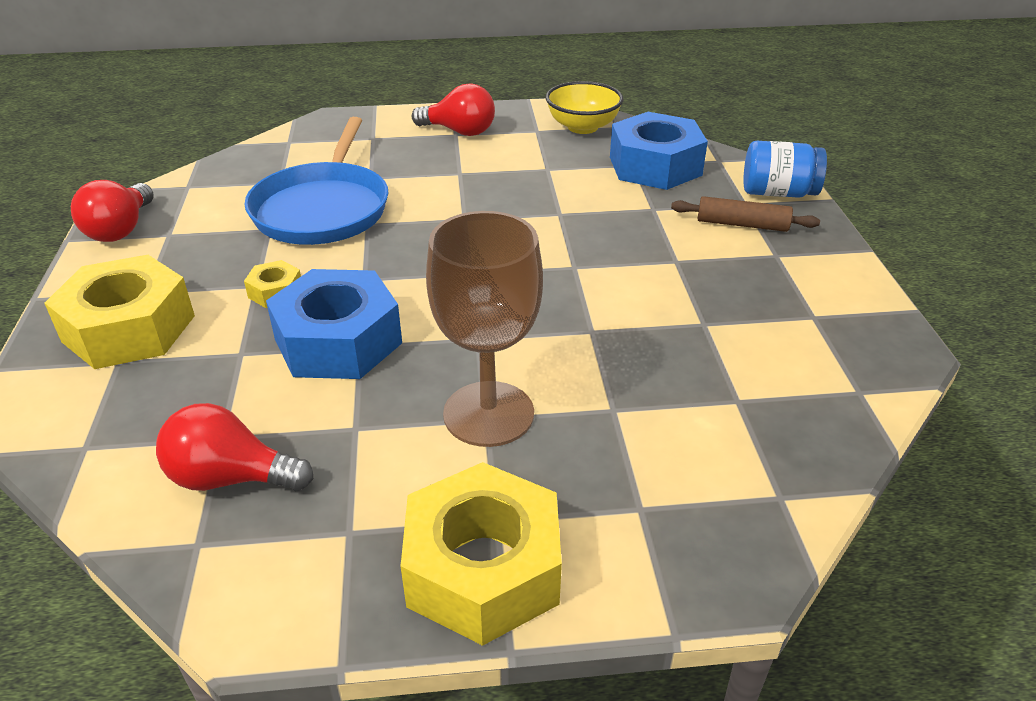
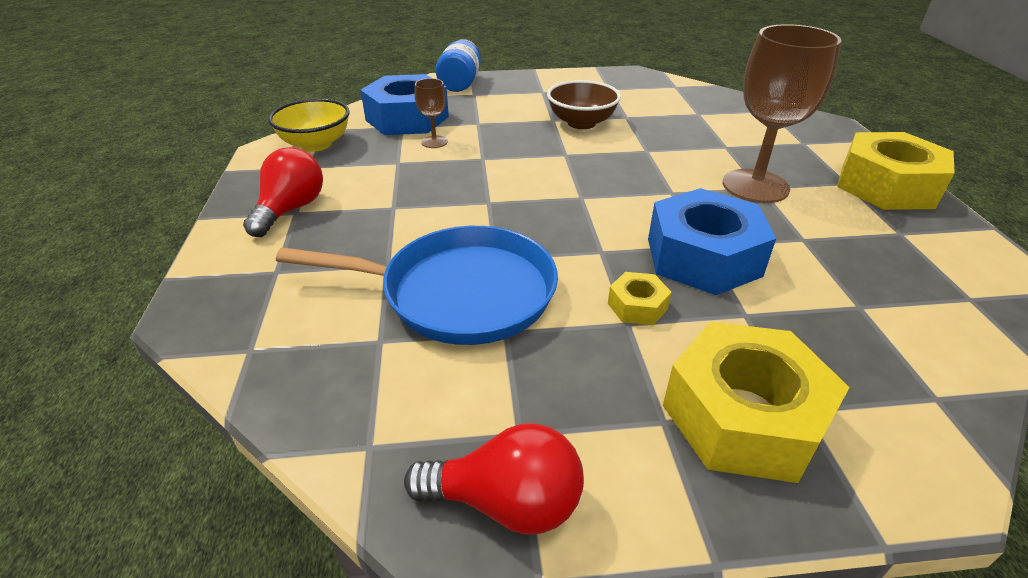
camera: 90 degrees left, 0 degrees up
red light bulb [156,403,313,491] -> none
brown rolling pin [671,196,820,232] -> none
none -> brown goblet [414,78,448,148]
none -> brown bowl [547,80,621,129]

